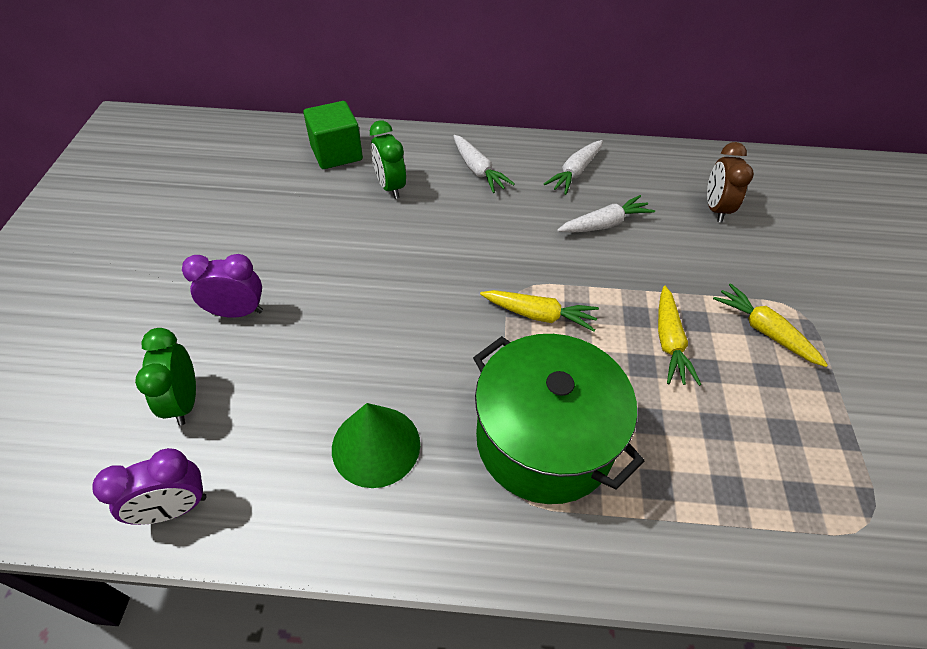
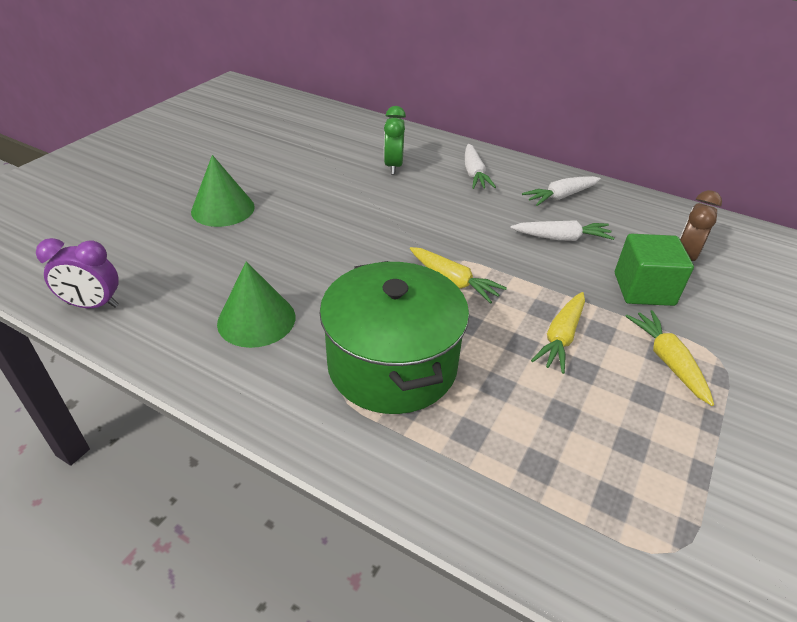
camera: 25 degrees right, 10 degrees down
green clock [135,328,196,426] -> none
purple clock [182,254,263,318] -> green cone [191,155,255,227]
green cube [303,101,363,169] -> green cube moved to [615,234,694,306]

